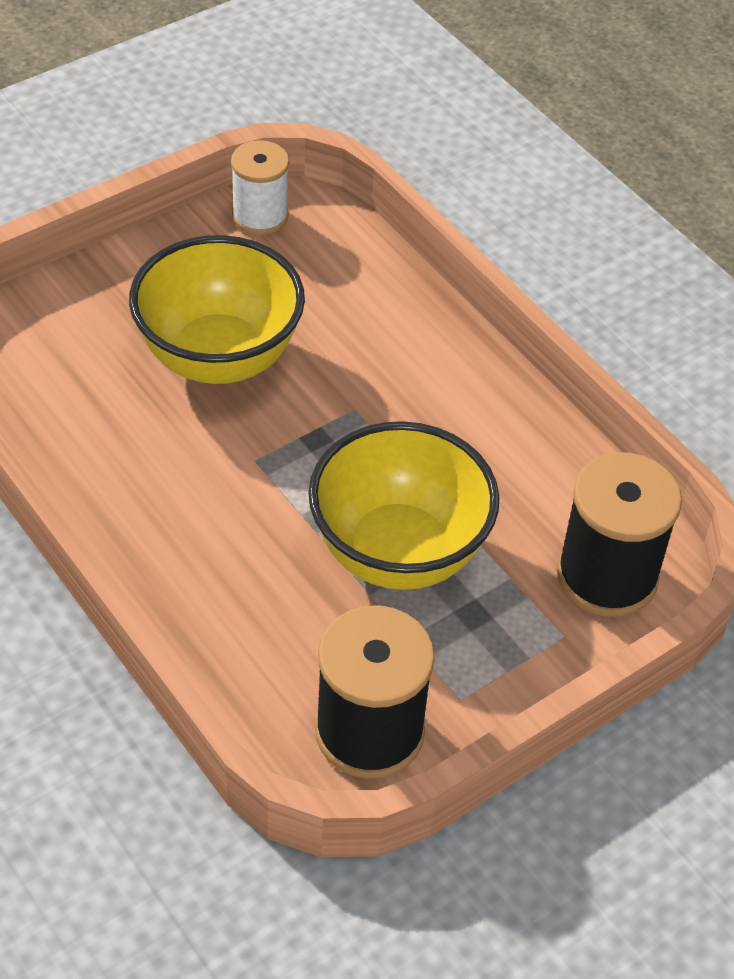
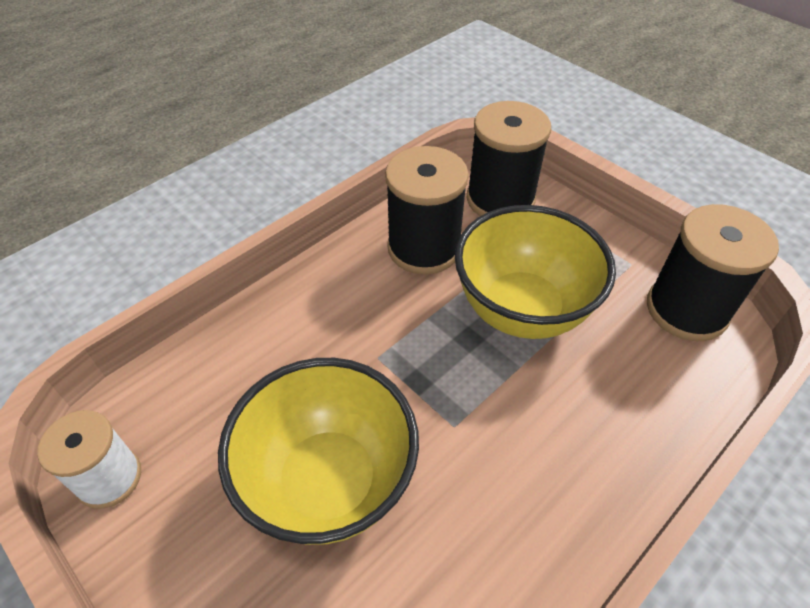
camera: 95 degrees left, 0 degrees up
none -> black spool [385,146,469,275]

